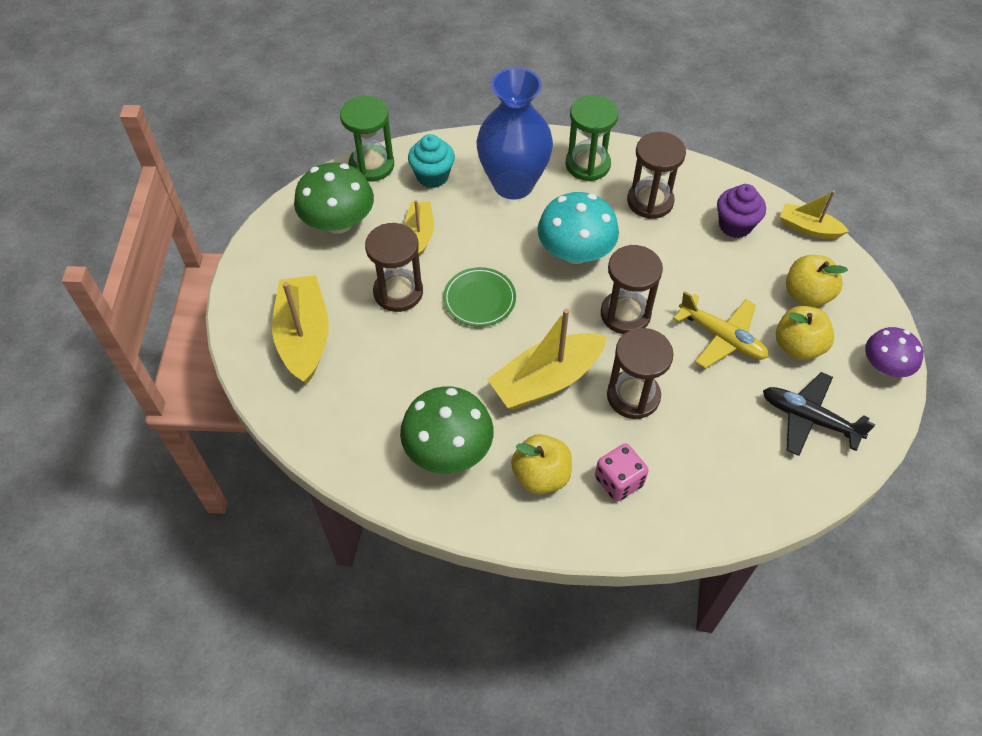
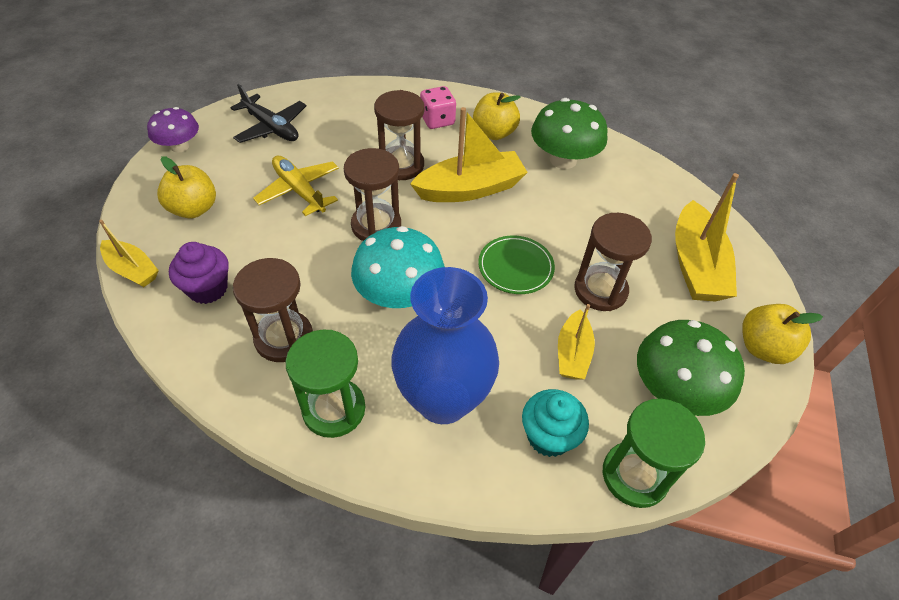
camera: 170 degrees left, 5 degrees down
yellow apple [776,306,834,360] -> yellow apple moved to [742,304,823,364]

